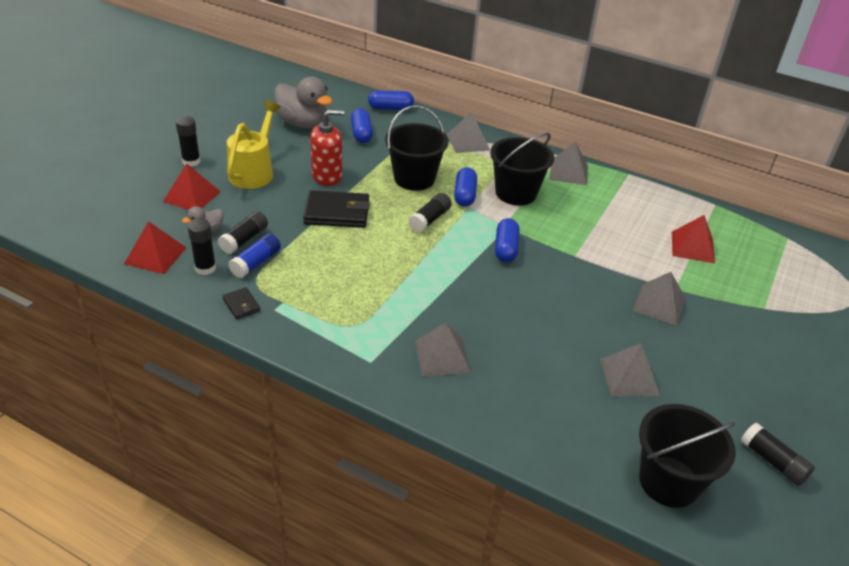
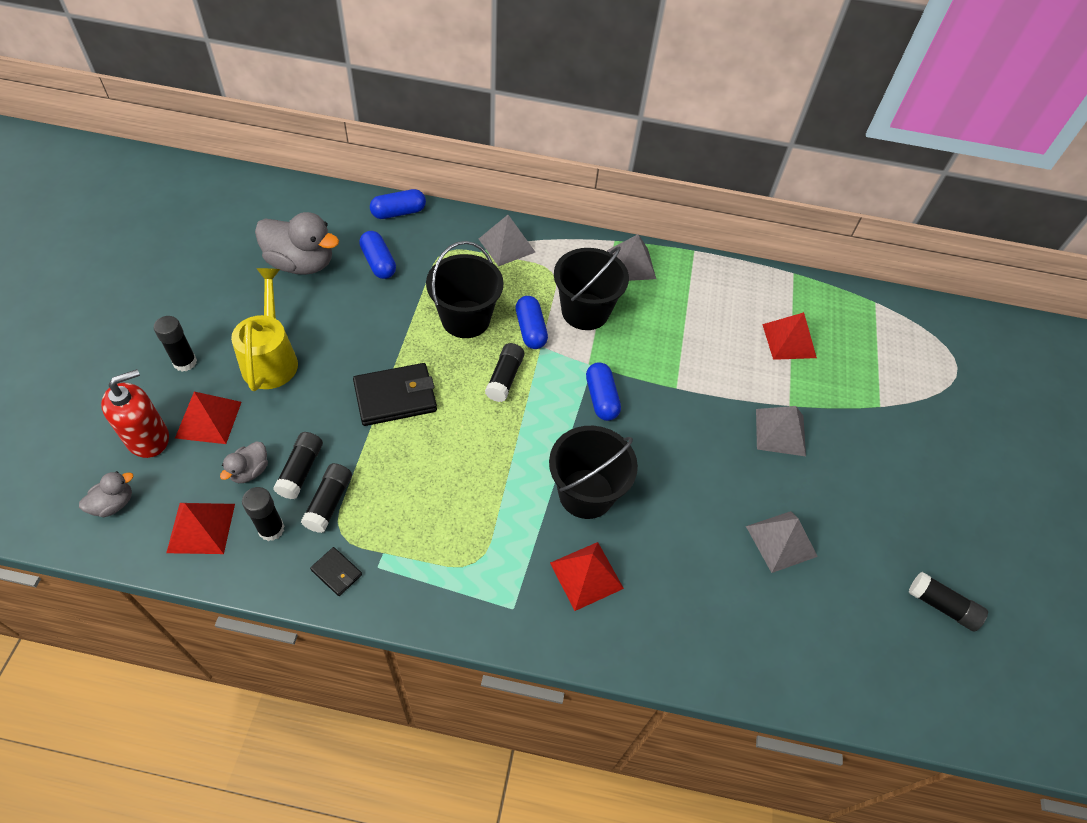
camera: 20 degrees left, 15 degrees up
blue glue stick [228,233,281,278] -> black glue stick [301,463,352,533]
red soap dispenser [310,110,345,186] -> red soap dispenser moved to [101,369,169,458]
grey pyramid [415,322,471,377] -> red pyramid [550,542,624,611]
black bucket [639,404,736,508] -> black bucket moved to [549,426,638,519]
none -> grey duck [79,471,133,517]

